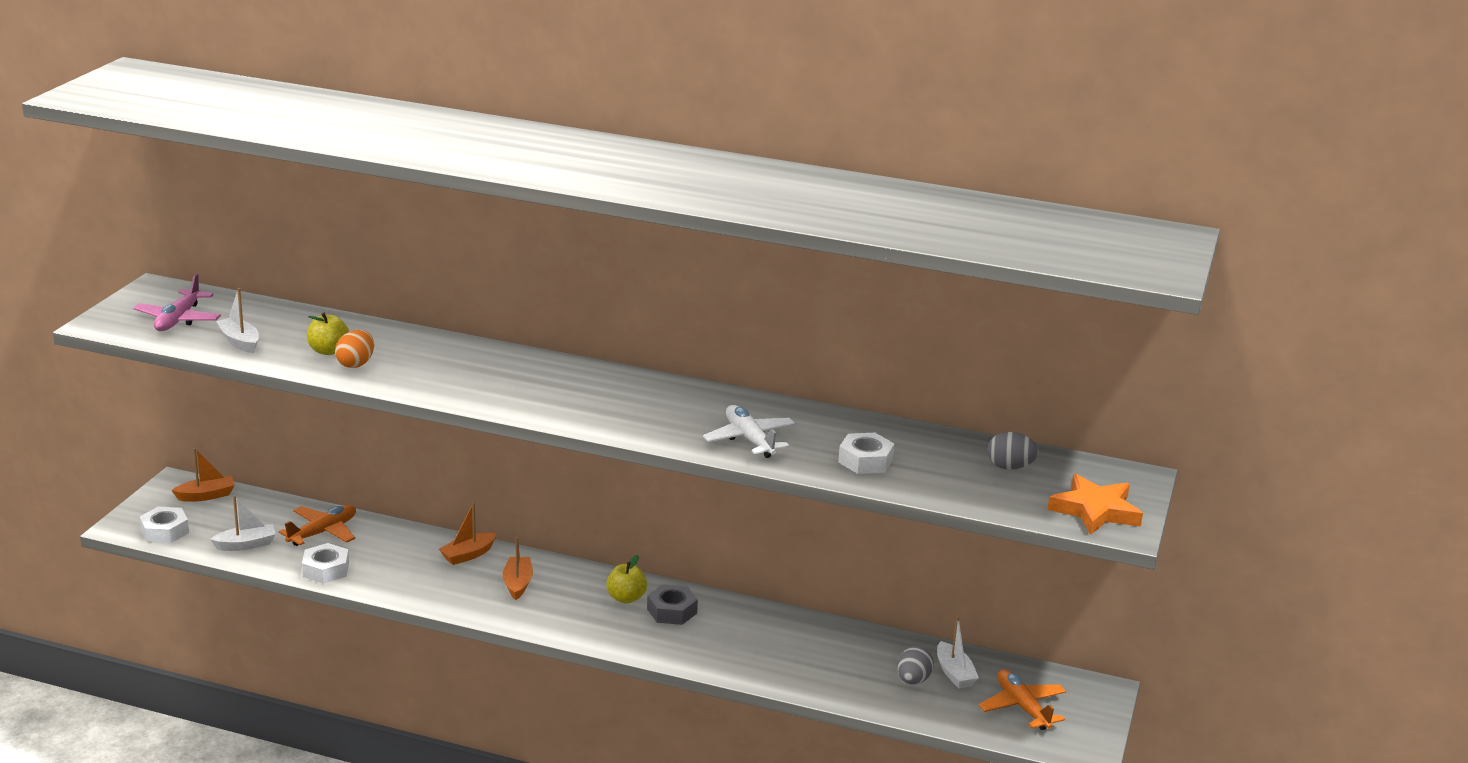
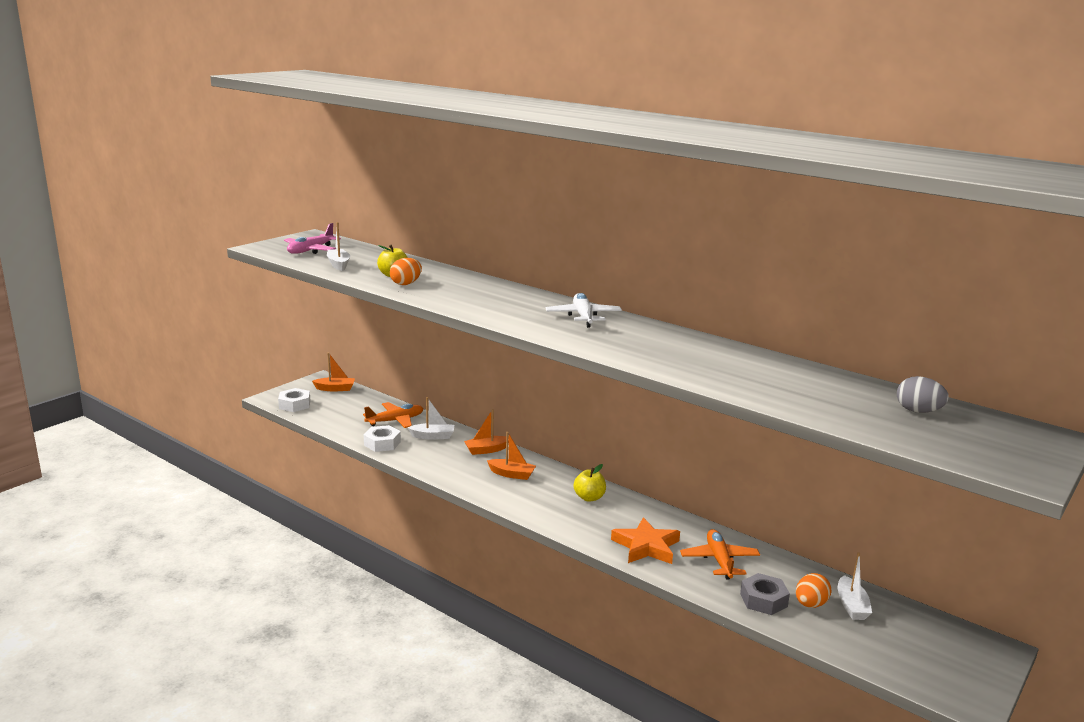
camera: 20 degrees right, 5 degrees down
white boat [210,495,276,551] -> white boat moved to [407,397,454,440]
orange boat [503,537,533,600] -> orange boat turned 90 degrees clockwise [487,432,536,480]
grey nut [647,584,698,625] -> grey nut moved to [740,573,790,615]
white plane [703,405,795,458] -> white plane moved to [546,293,622,328]
white nut [838,433,894,474] -> none
grey egg [897,646,934,685] -> orange egg [796,573,832,608]
orange plane [979,669,1066,730] -> orange plane moved to [680,529,760,580]
orange star [1048,474,1143,535] -> orange star moved to [611,517,680,564]

